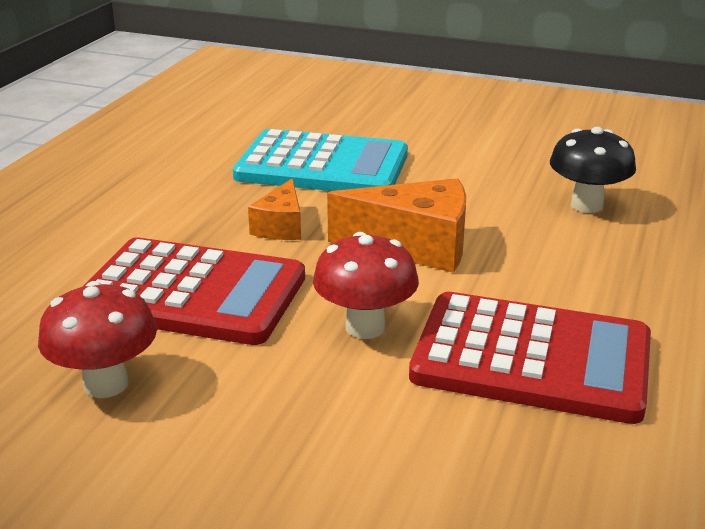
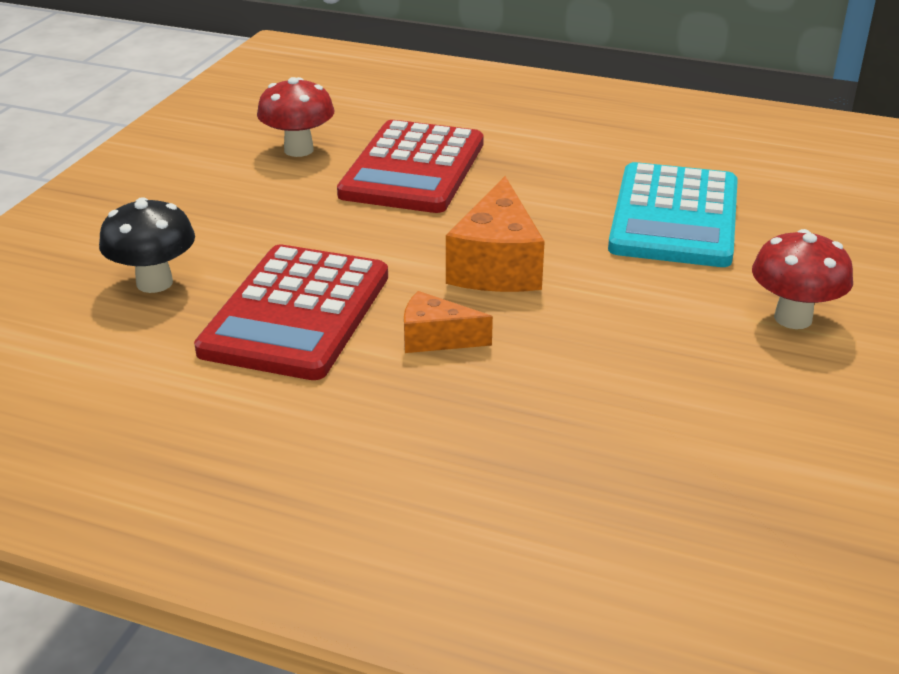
camera: 90 degrees right, 5 degrees up
orange cheese [248,178,301,240] -> orange cheese moved to [404,291,493,353]
red mushroom [313,232,419,339] -> red mushroom moved to [752,229,853,329]
black mushroom [550,127,636,213] -> black mushroom moved to [99,197,195,293]

